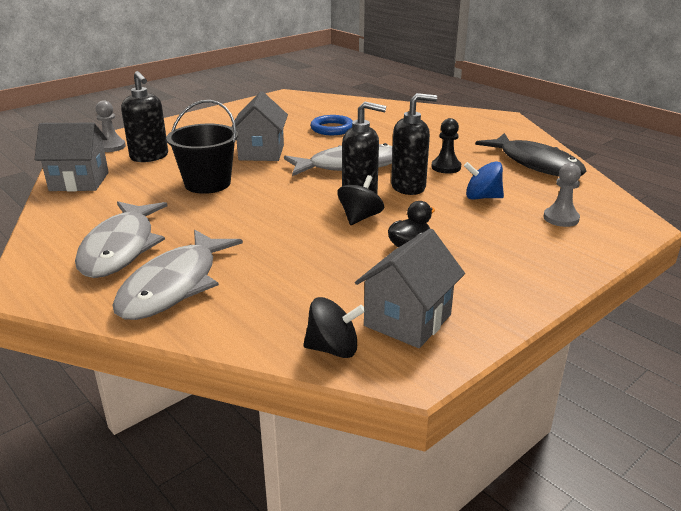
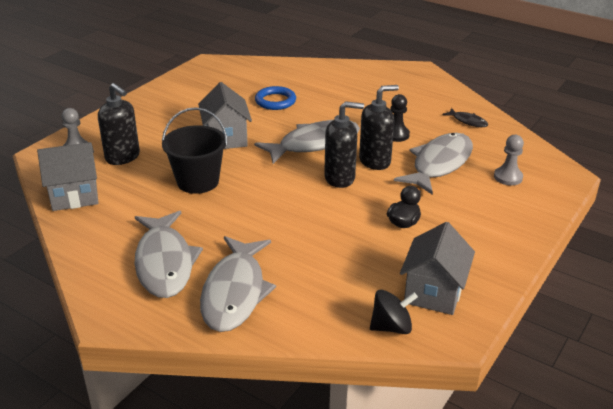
camera: 15 degrees left, 5 degrees up
black spinning top [338,175,384,225] -> none
blue spinning top [464,161,504,199] -> grey fish [394,133,473,195]
black fish [475,133,587,176] -> black fish [442,108,488,127], size x0.45

